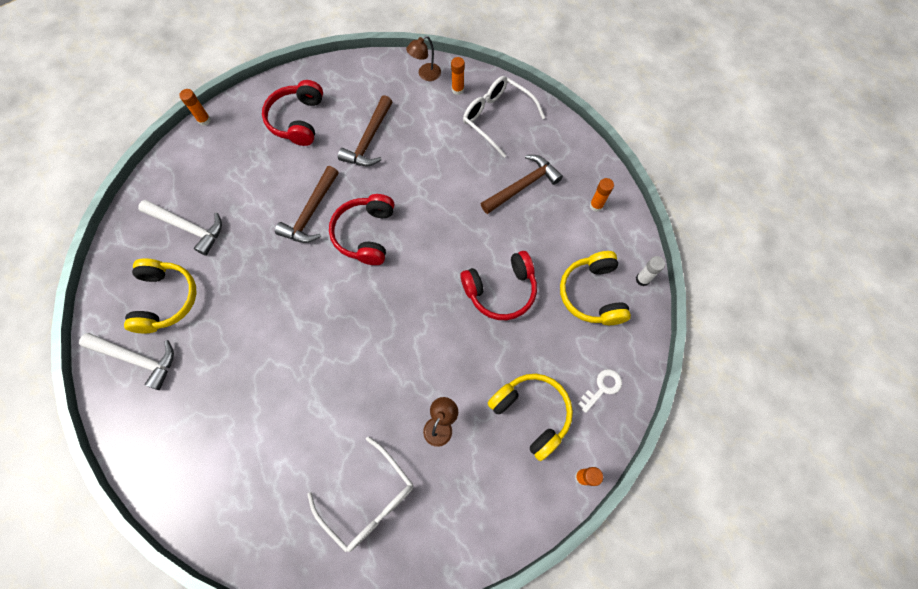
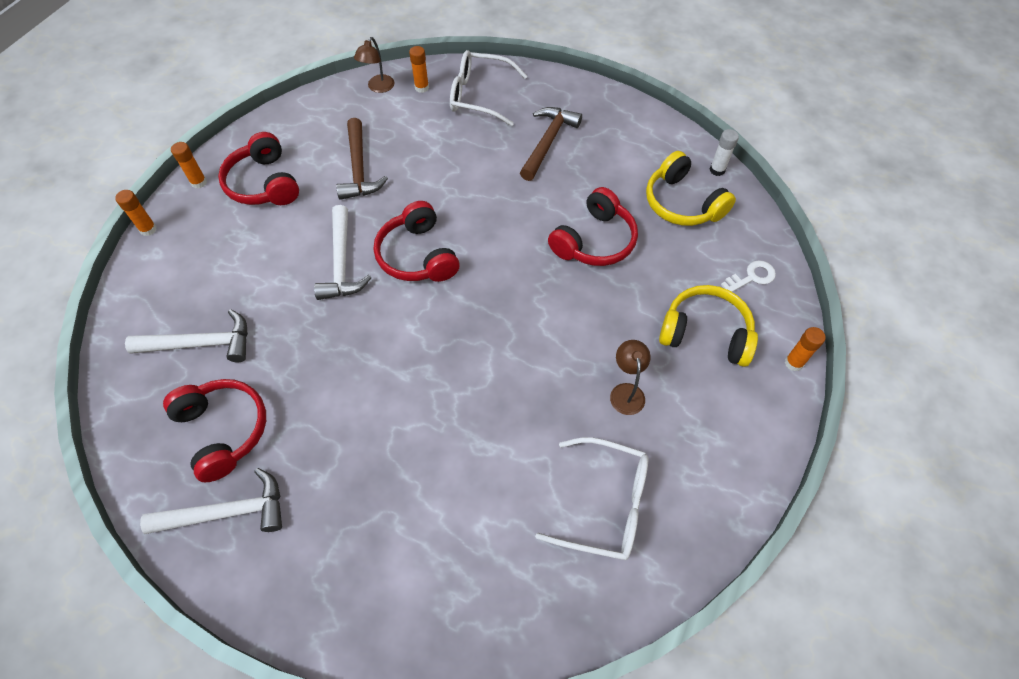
camera: 30 degrees left, 10 degrees down
yellow headphones [124,258,196,333] -> red headphones [163,379,266,482]
brown hammer [275,166,339,243] -> white hammer [314,205,372,300]
white key [578,369,622,413] -> white key turned 45 degrees clockwise [721,260,776,292]
orange glue stick [590,178,614,212] -> orange glue stick moved to [171,142,207,189]

